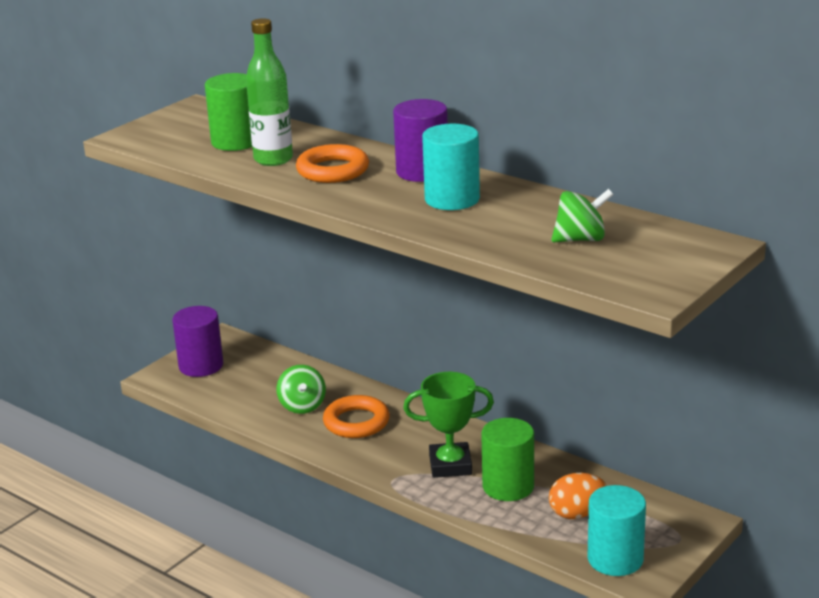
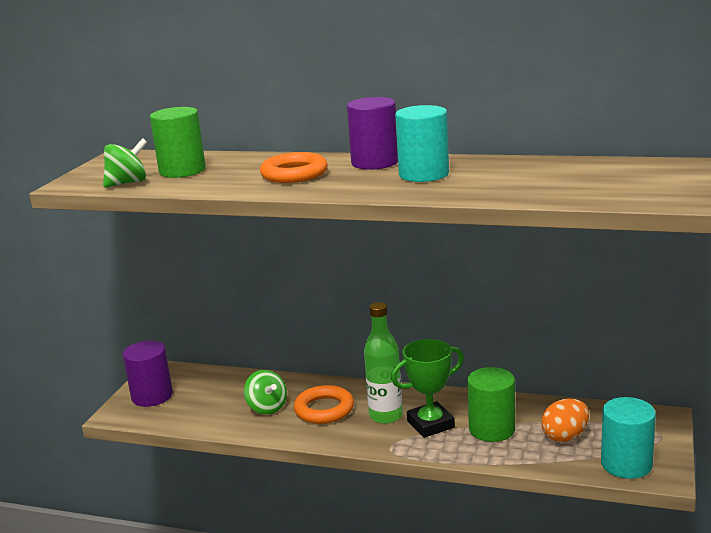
camera: 20 degrees left, 5 degrees down
green bottle [246,18,293,166] -> green bottle moved to [364,302,403,424]
green spinning top [551,189,613,242] -> green spinning top moved to [103,138,147,188]

